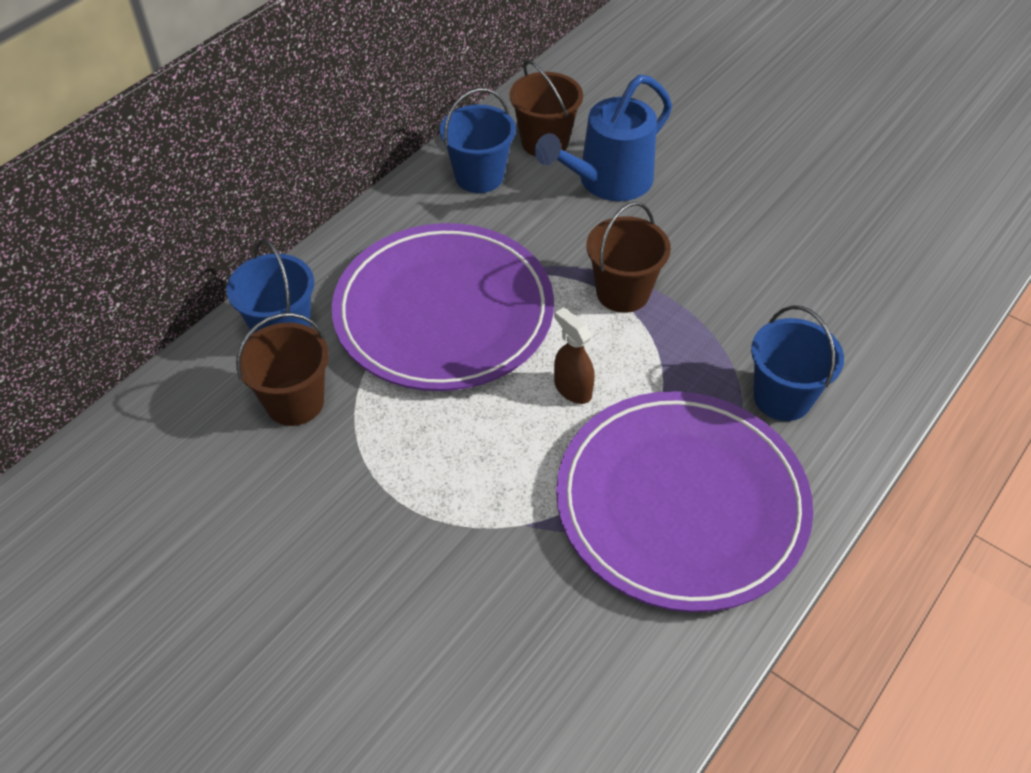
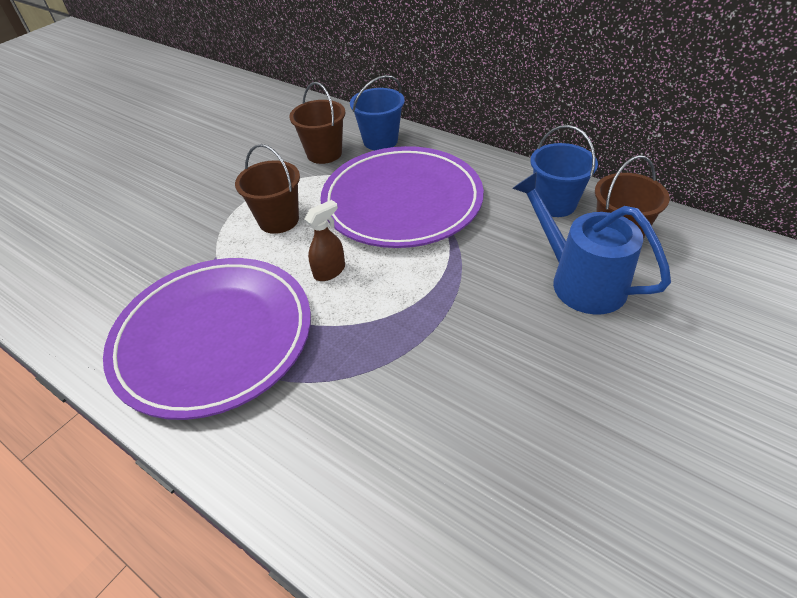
camera: 90 degrees right, 5 degrees down
brown bucket [587,202,671,313] -> brown bucket moved to [235,144,300,234]
blue bucket [751,306,844,421] -> none

